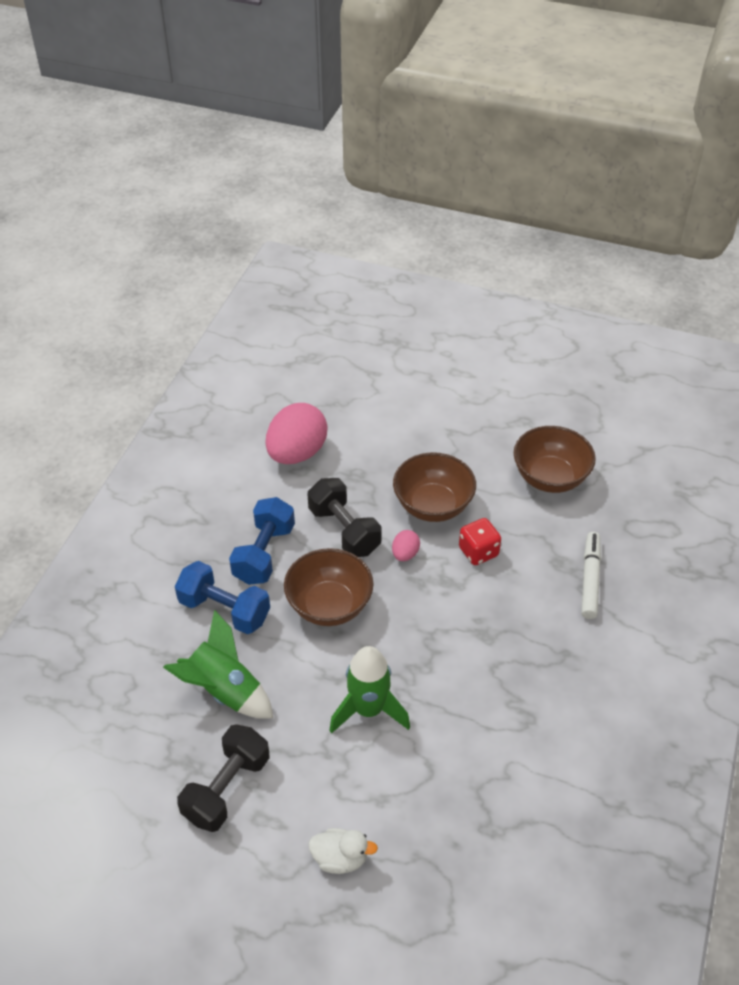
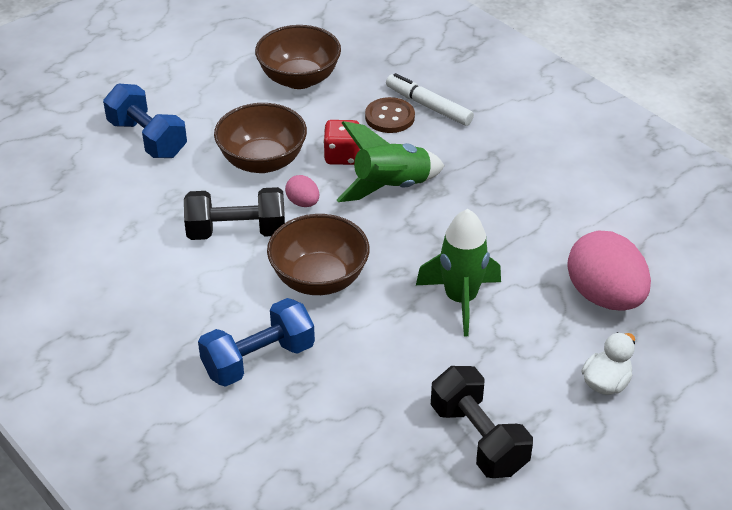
camera: 60 degrees left, 5 degrees down
green rocket [163,610,273,719] -> green rocket moved to [337,121,444,202]
blue dumbbell [229,497,295,585] -> blue dumbbell moved to [103,83,187,158]
pink egg [266,403,327,464] -> pink egg moved to [567,231,651,310]
none -> brown button [365,97,415,133]

